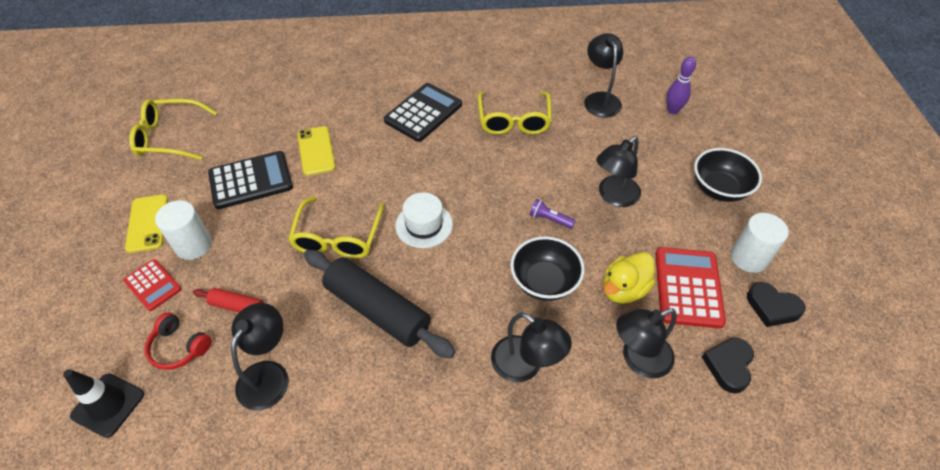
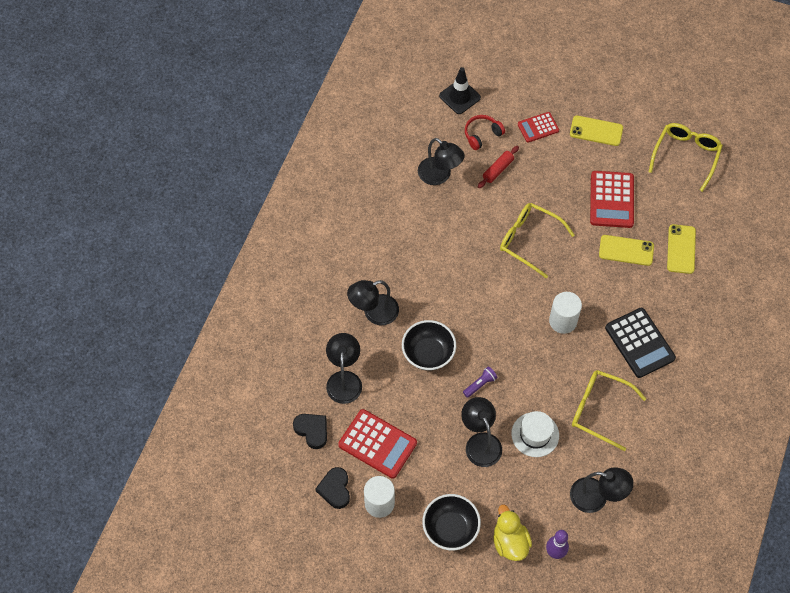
camera: 115 degrees right, 10 degrees up
white cylinder [155,200,212,260] -> white cylinder moved to [549,292,582,334]
black calculator [208,151,293,209] -> red calculator [590,171,634,228]
black rolling pin [304,249,456,358] -> none
white hat [395,192,453,248] -> white hat moved to [511,411,559,457]
yellow duck [603,252,656,304] -> yellow duck moved to [493,505,532,561]
black heart [747,282,805,327] -> black heart turned 60 degrees counterclockwise [315,467,350,509]
none -> yellow phone [667,224,696,274]

